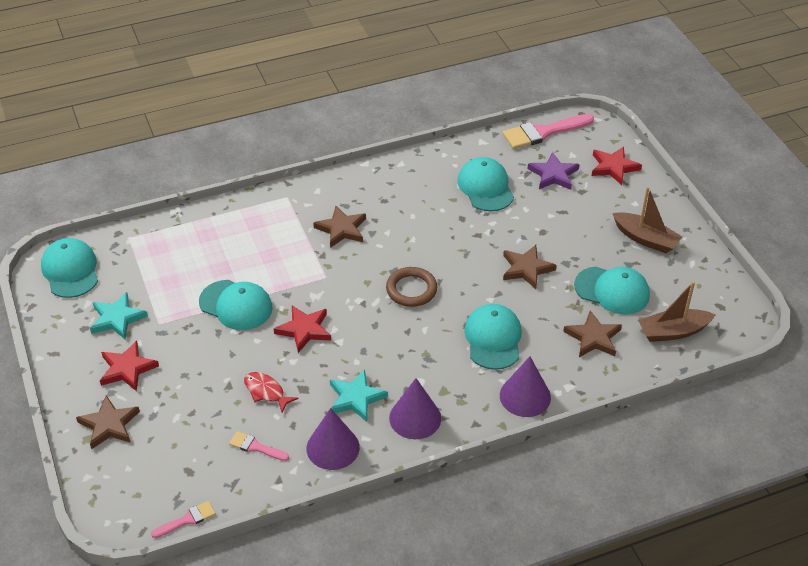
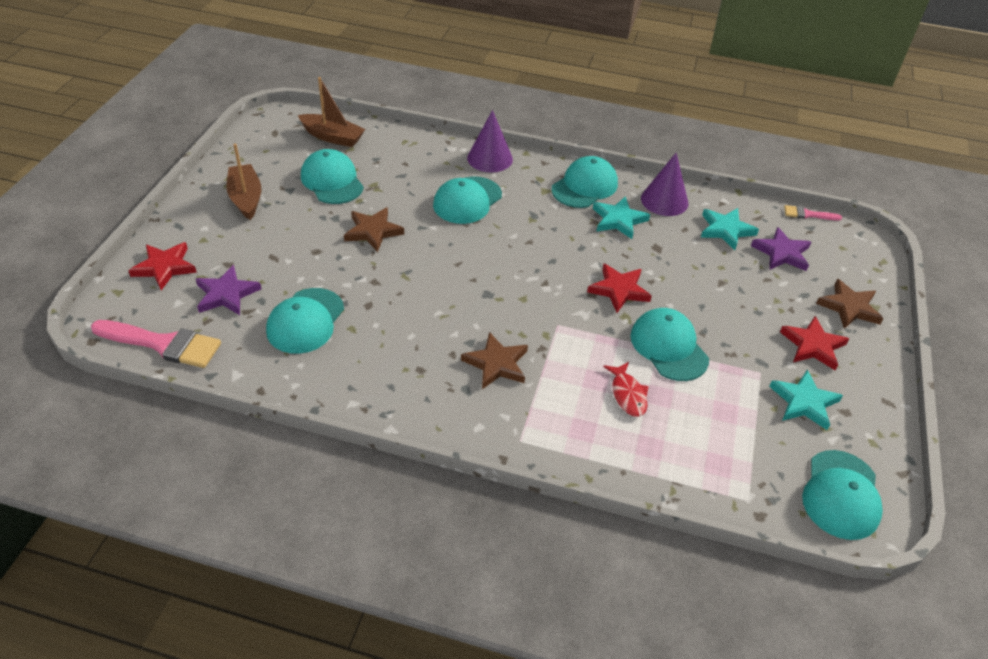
camera: 145 degrees left, 0 degrees up
pink brush [229,431,289,461] -> turquoise star [701,208,759,250]
red fish [244,372,298,413] -> red fish moved to [603,362,649,417]
brown ring [386,267,437,307] -> none
purple cone [389,378,441,439] -> turquoise cap [551,156,618,208]
brown star [563,310,622,357] -> none
none -> purple star [751,227,811,271]

